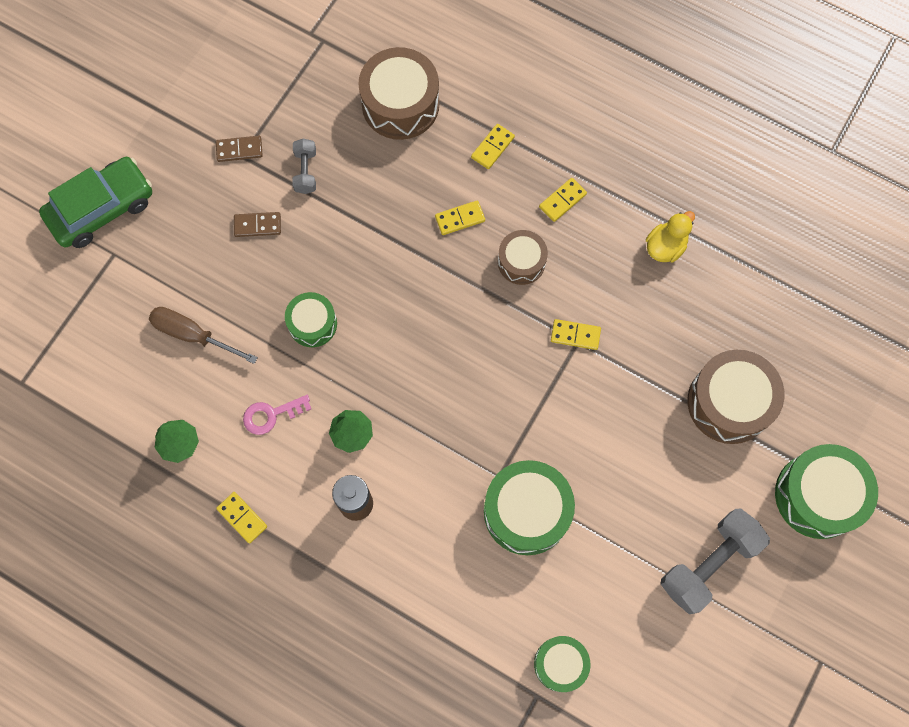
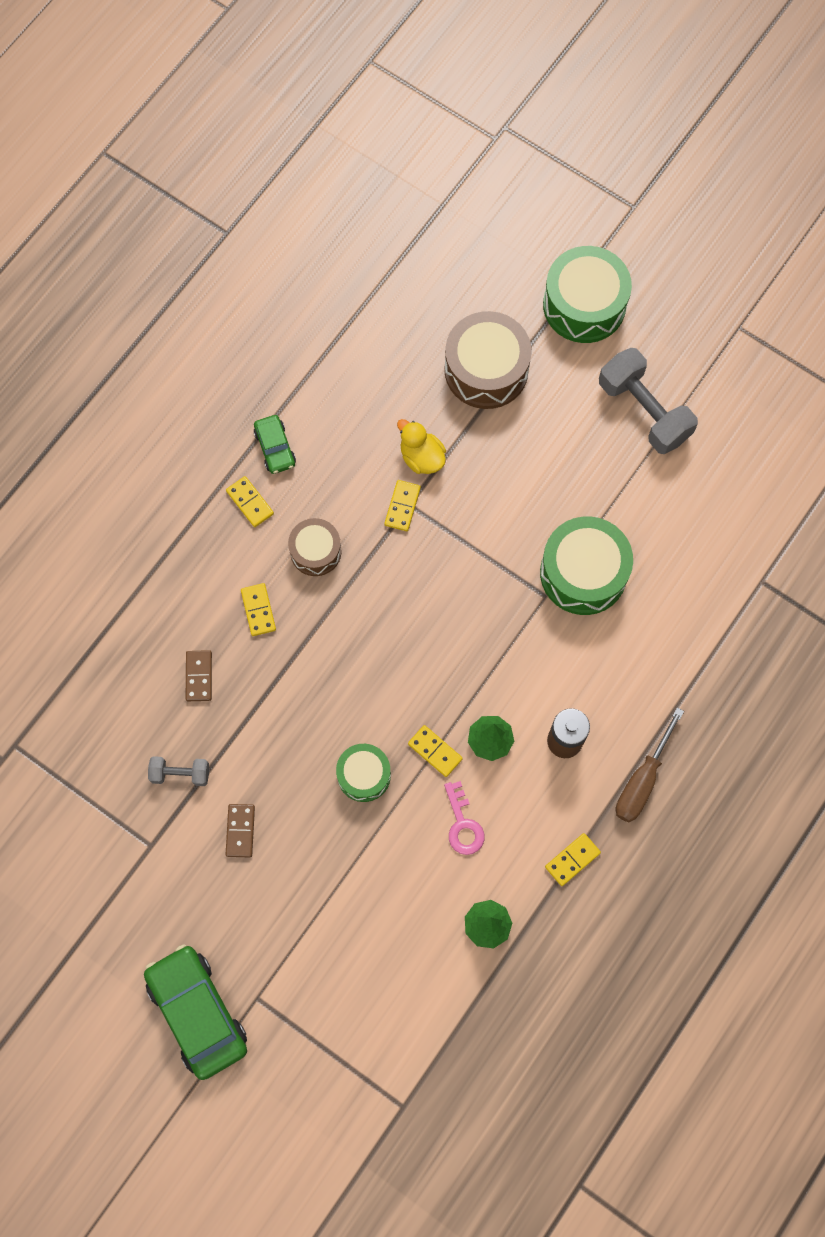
camera: 85 degrees left, 0 degrees up
brown screwdriver [149,307,258,364] -> brown screwdriver moved to [616,708,684,823]
brown domino [216,136,263,162] -> brown domino moved to [186,650,212,701]
brown drum [358,47,439,140] -> none
yellow domino [471,124,515,169] -> yellow domino moved to [408,725,463,777]
green drum [534,636,590,692] -> none
yellow duck [646,211,695,263] -> yellow duck moved to [397,419,446,474]
none -> green car [254,415,296,474]

